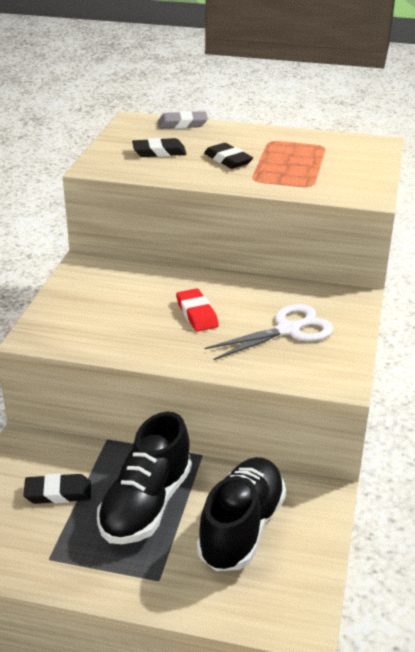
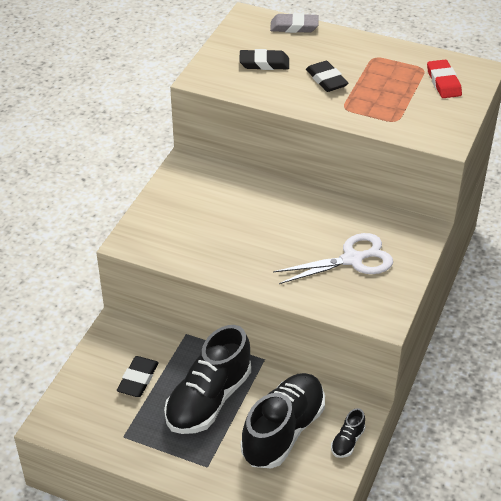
camera: 10 degrees right, 10 degrees up
black eraser [23,474,91,504] -> black eraser turned 75 degrees counterclockwise [117,356,159,397]
red eraser [176,288,219,332] -> red eraser moved to [427,60,462,98]
none -> black shoe [331,408,366,458]

